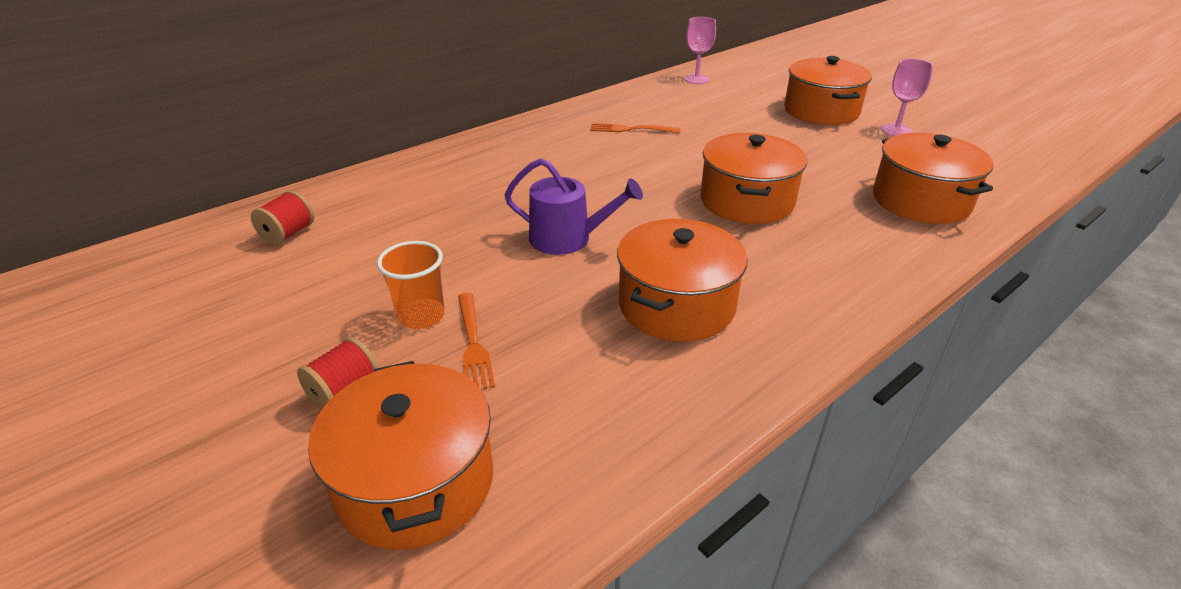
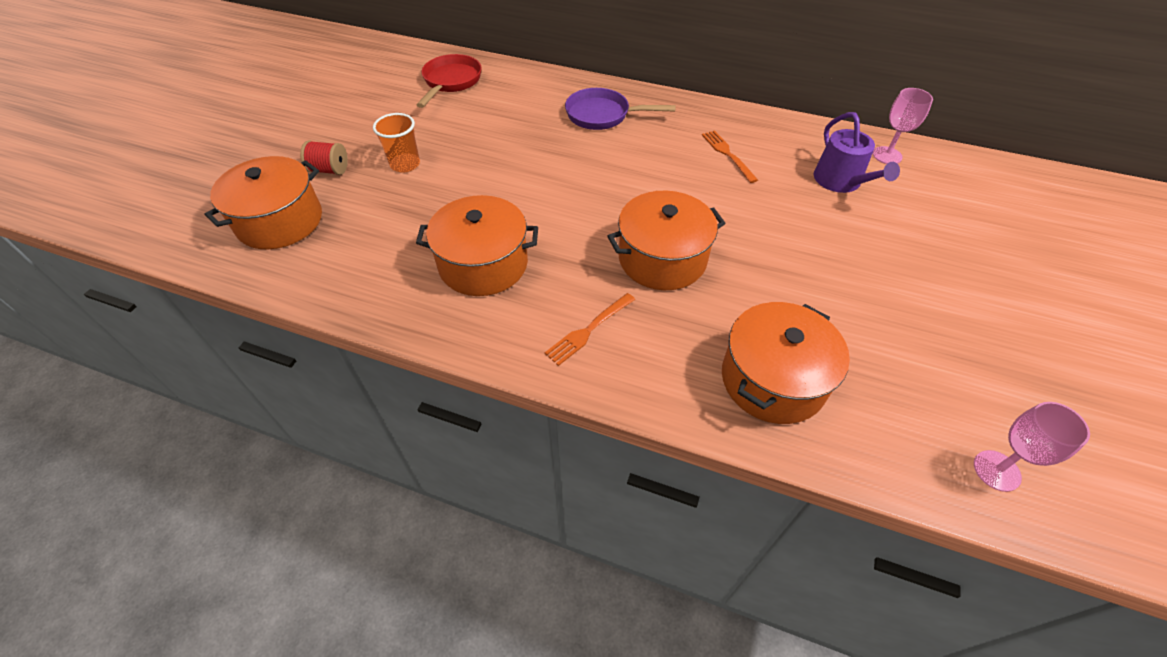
camera: 60 degrees right, 15 degrees up
red spool [251,190,314,245] -> red pan [417,54,482,108]
orange fork [458,293,495,390] -> orange fork moved to [545,293,635,366]
purple watering can [505,158,643,255] -> purple watering can moved to [814,112,900,193]
orange pot [784,56,872,125] -> none
pink goblet [881,59,933,136] -> pink goblet moved to [974,402,1090,492]
none -> purple pan [565,88,676,130]

